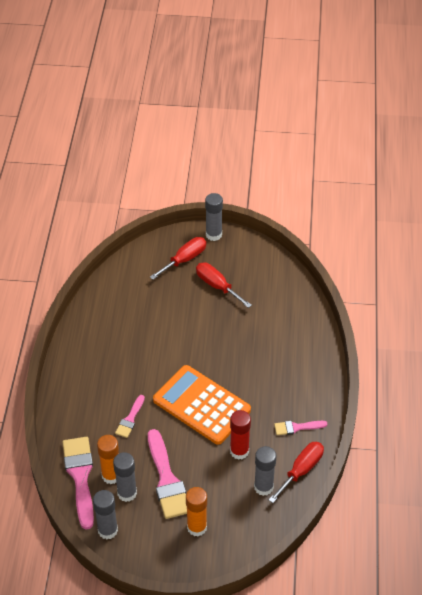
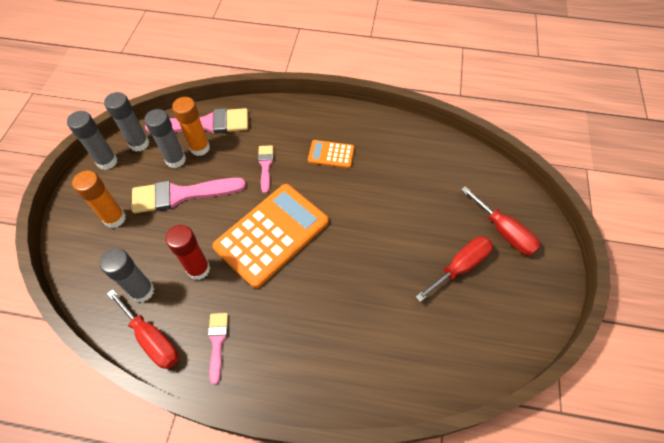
camera: 95 degrees right, 10 degrees up
pink brush [115,395,145,438] -> pink brush turned 60 degrees clockwise [258,145,274,193]
grey glue stick [205,193,223,241] -> grey glue stick moved to [67,111,118,170]
none -> orange calculator [308,140,354,168]

